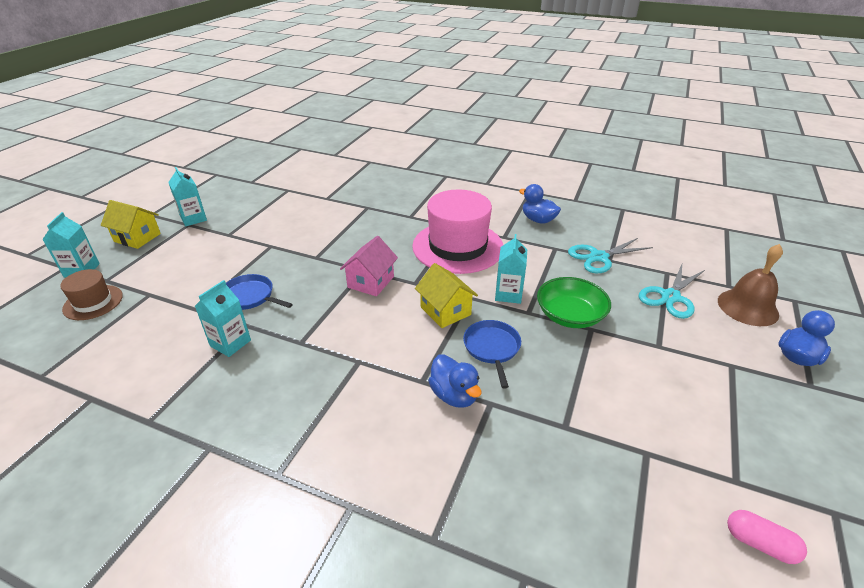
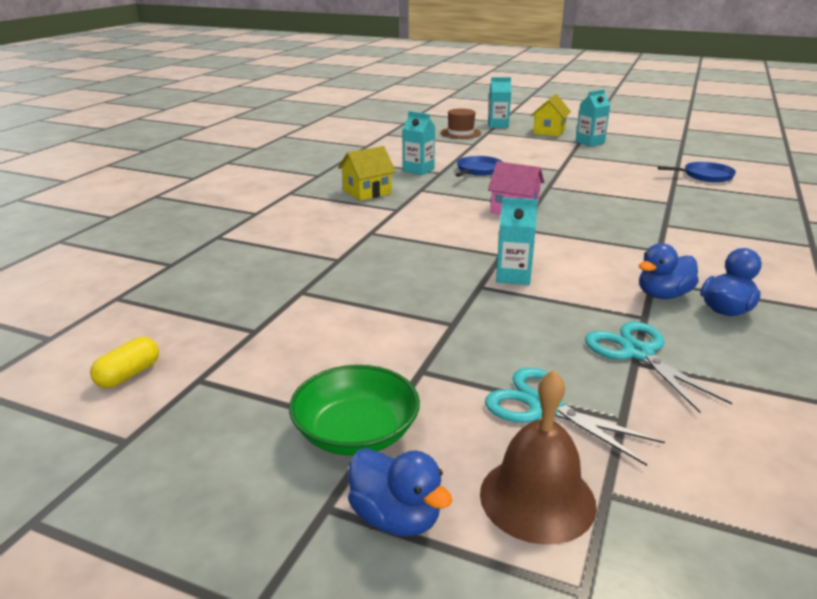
camera: 90 degrees right, 10 degrees down
pink hat [412,190,503,274] -> none
yellow house [415,263,478,328] -> yellow house moved to [338,146,396,201]
blue duck [428,354,481,408] -> blue duck moved to [639,243,699,299]
blue pan [463,320,521,388] -> blue pan moved to [658,162,736,182]
green bowl [537,277,611,328] -> green bowl moved to [289,365,420,456]
pink capsule [727,510,807,564] -> yellow capsule [90,337,159,388]

